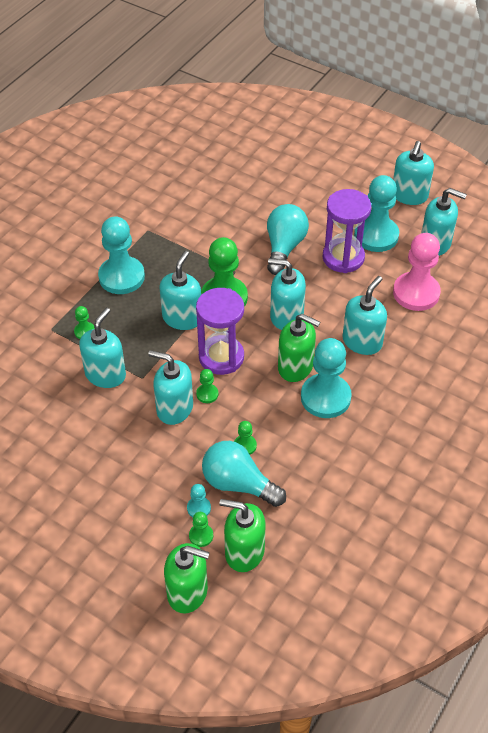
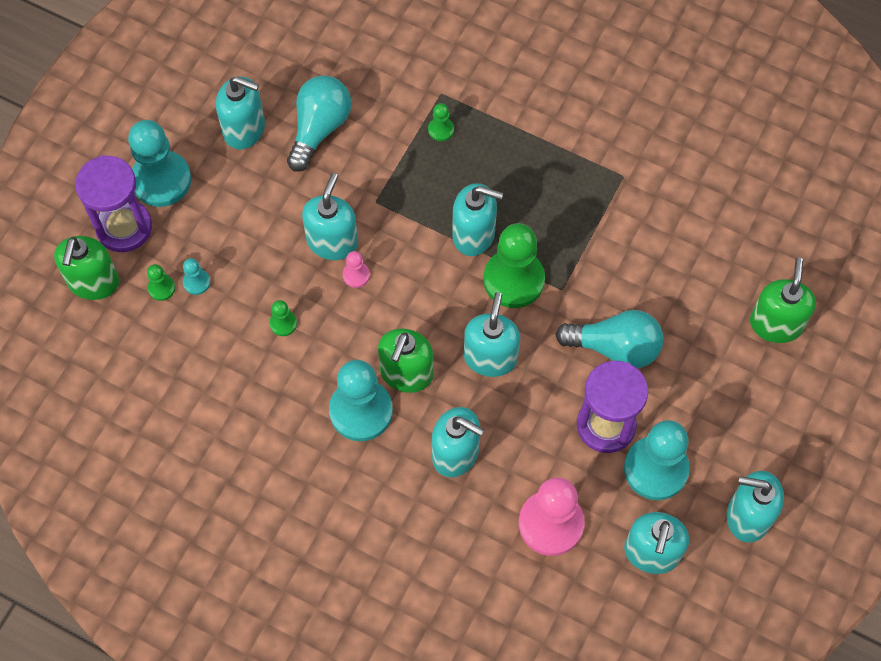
camera: 85 degrees right, 15 degrees up
turquoise soap dispenser [79,308,126,388] -> turquoise soap dispenser moved to [216,76,265,150]
turquoise pawn [98,216,145,294] -> turquoise pawn moved to [128,120,191,207]
purple hourglass [196,288,244,375] -> purple hourglass moved to [75,155,152,252]
green pawn [196,369,218,403] -> pink pawn [343,251,370,288]
turquoise light bulb [202,441,286,507] -> turquoise light bulb moved to [287,75,352,172]
green soap dispenser [219,499,265,572] -> green soap dispenser moved to [750,258,816,343]

